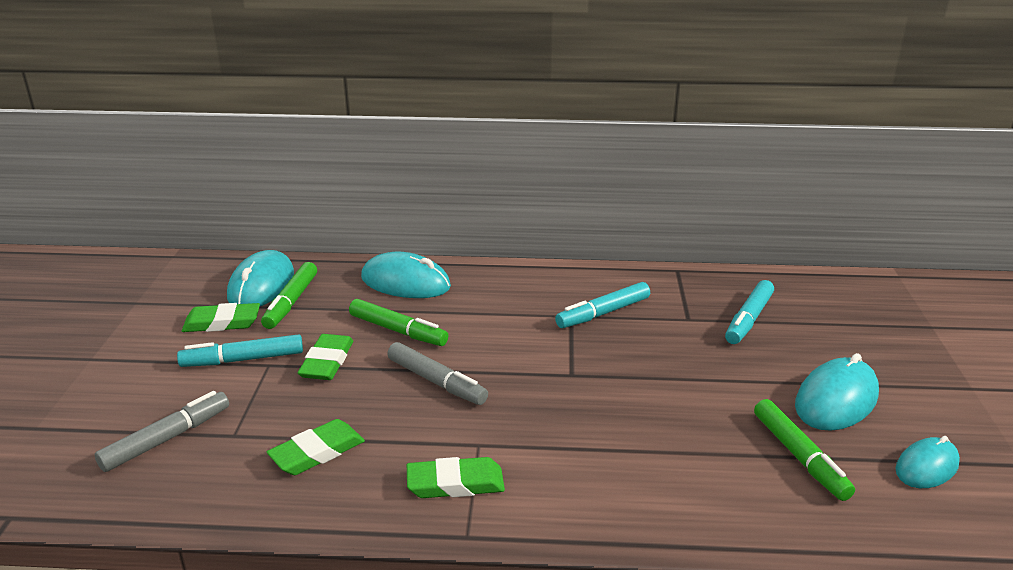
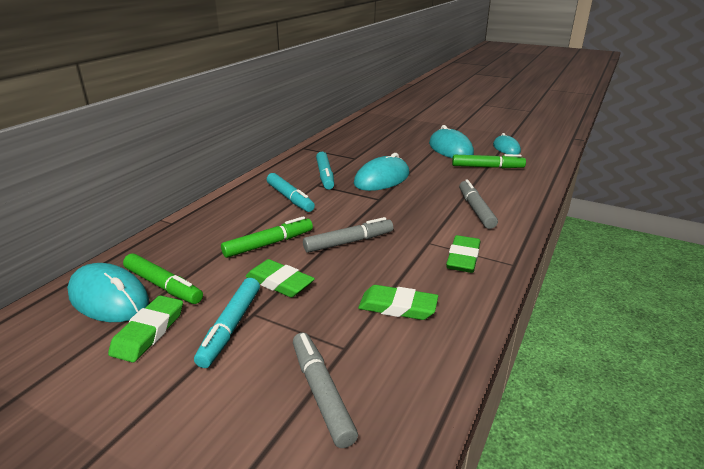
camera: 65 degrees left, 0 degrees up
green eraser [267,419,365,475] -> green eraser turned 60 degrees counterclockwise [358,285,438,320]
turquoise mouse [361,252,451,298] -> turquoise mouse moved to [354,153,409,191]
turquoise marker [725,280,774,344] -> turquoise marker moved to [267,173,315,212]
none -> grey marker [459,179,498,229]

